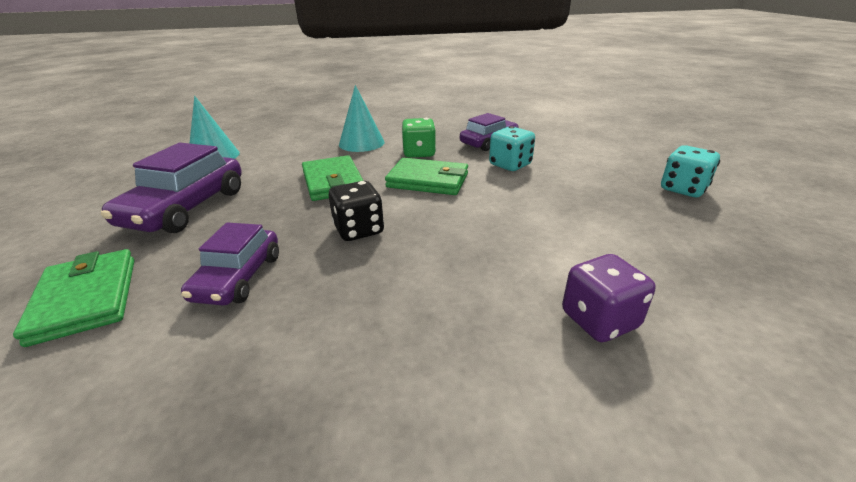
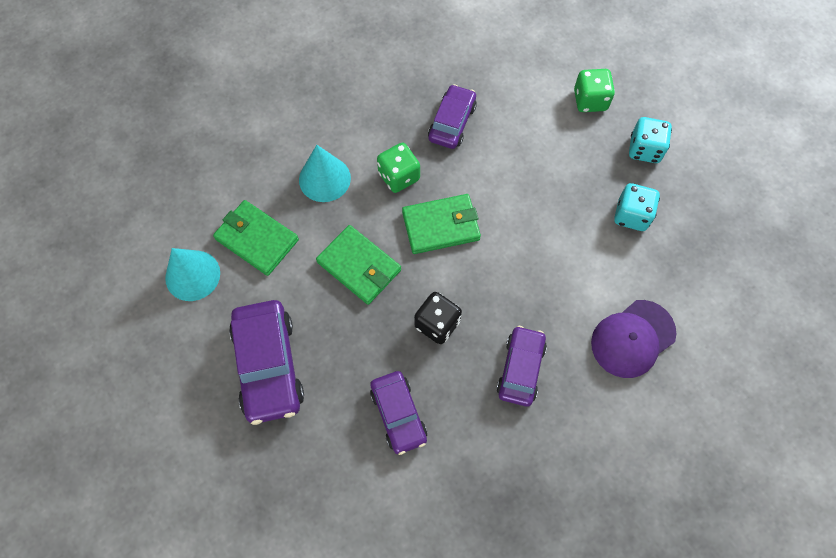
camera: 30 degrees left, 35 degrees up
green wallet [13,249,134,347] -> green wallet moved to [213,200,299,276]
turquoise dice [489,126,535,171] -> turquoise dice moved to [614,183,660,231]
purple dice [562,254,656,342] -> purple cap [591,300,676,378]
none -> purple car [497,326,547,407]
none -> green dice [574,69,615,112]

